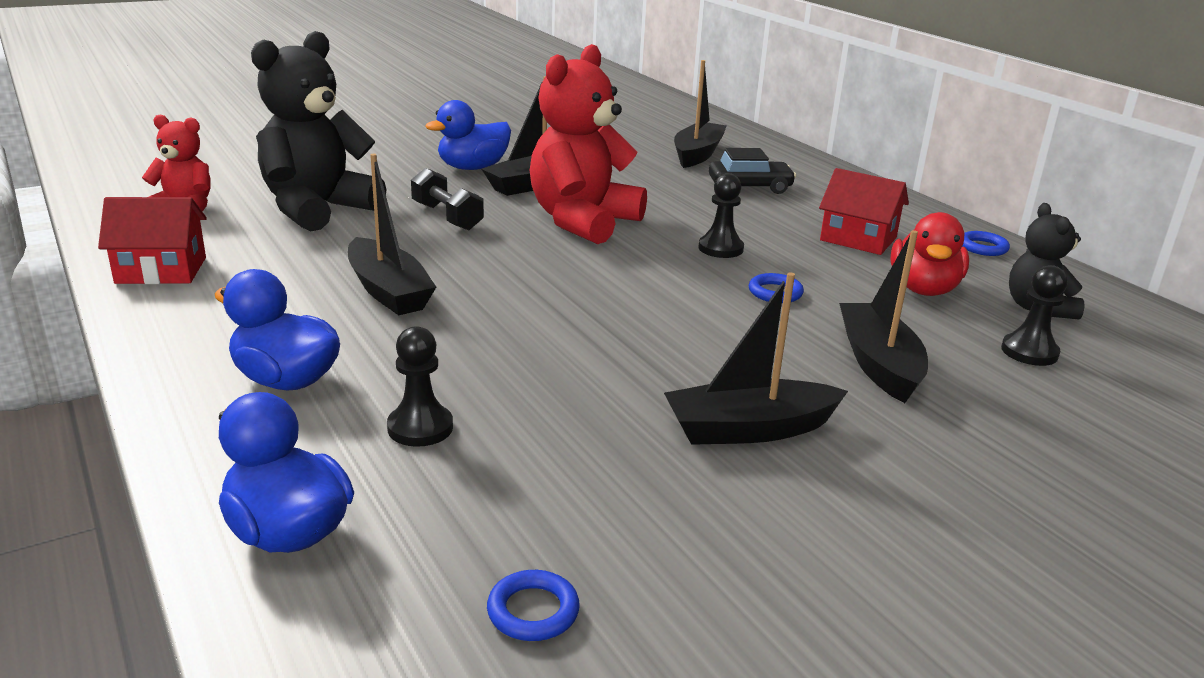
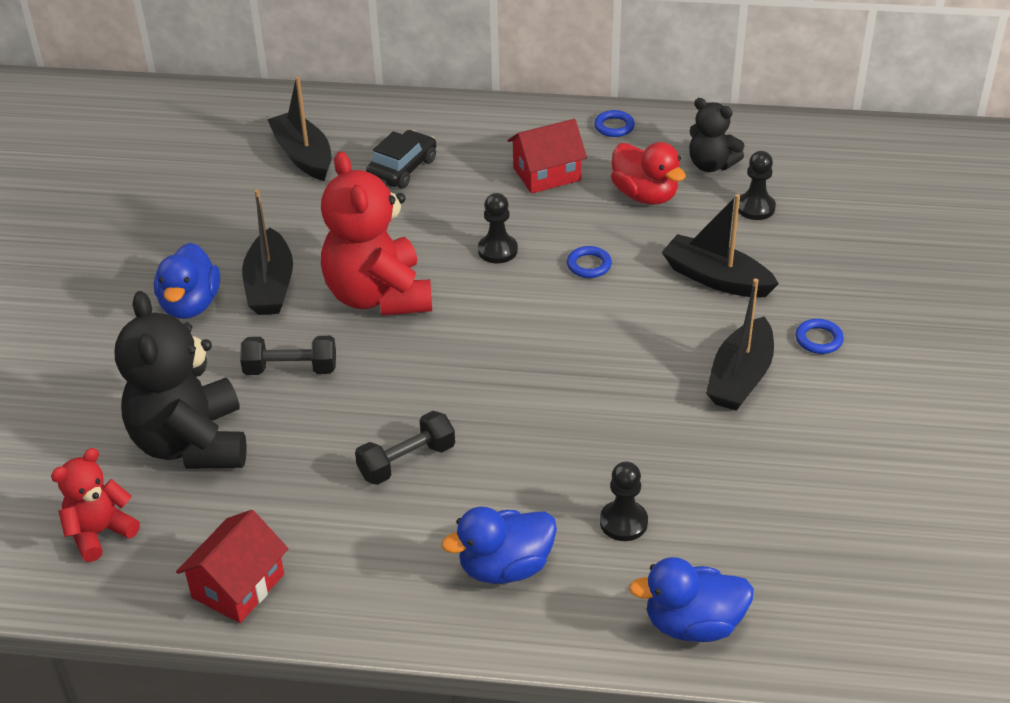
camera: 50 degrees left, 15 degrees up
black boat [348,154,436,315] -> black dumbbell [355,411,455,485]
blue ring [487,570,580,641] -> blue ring moved to [795,319,844,354]

